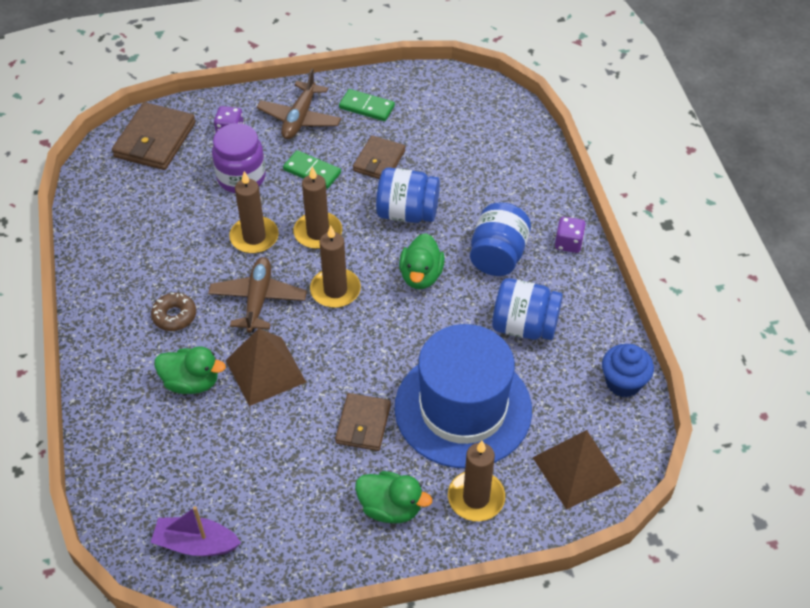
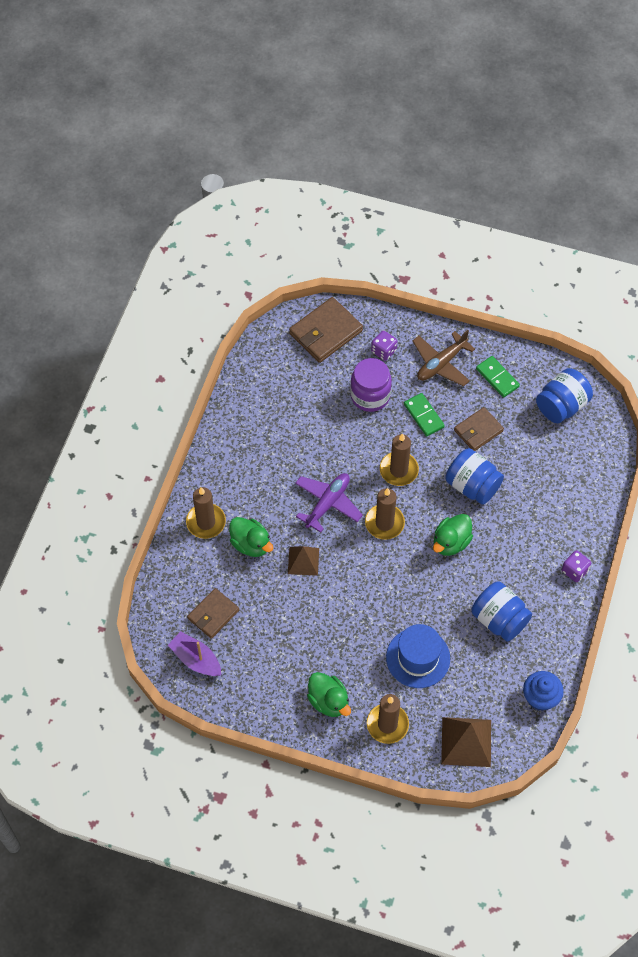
camera: 30 degrees right, 10 degrees up
brown donut [151,293,196,331] -> none
brown plane [208,257,307,333] -> purple plane [295,473,363,532]
brown pyramid [226,328,306,406] -> brown pyramid [288,546,319,576], size x0.65
brown candle [229,171,279,254] -> brown candle moved to [186,487,226,539]
brown wallet [335,393,391,451] -> brown wallet moved to [187,588,239,639]
blue hat [395,324,532,468] -> blue hat [386,624,450,688], size x0.61
blue jar [470,202,531,276] -> blue jar moved to [536,368,593,423]

